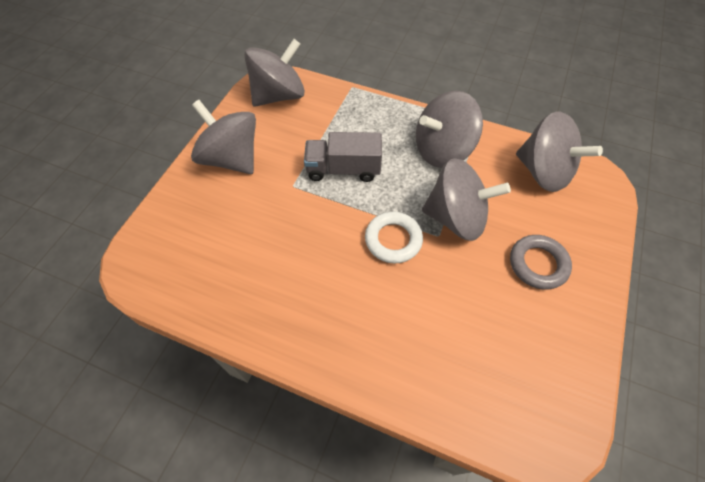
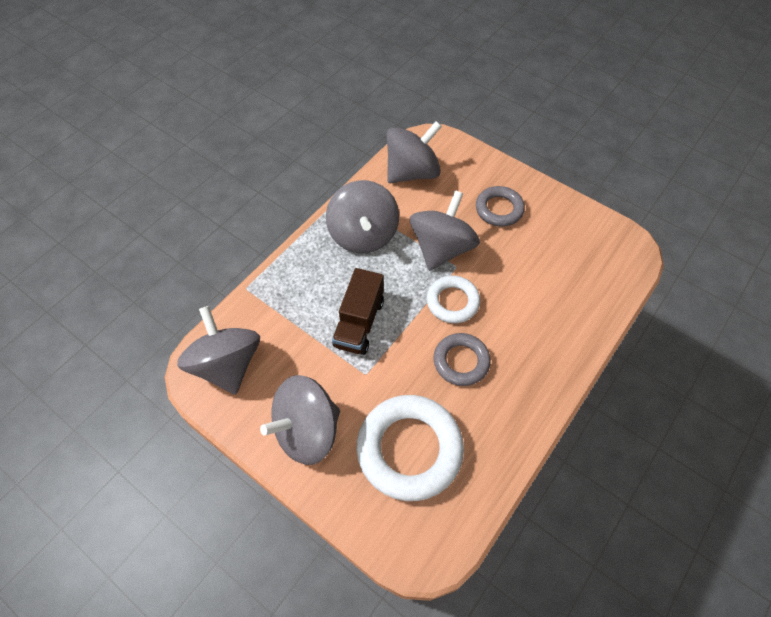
camera: 75 degrees left, 0 degrees up
grey truck [304,132,382,182] -> brown truck [332,268,384,355]
none -> white ring [357,395,464,501]
none -> grey ring [434,333,491,386]

